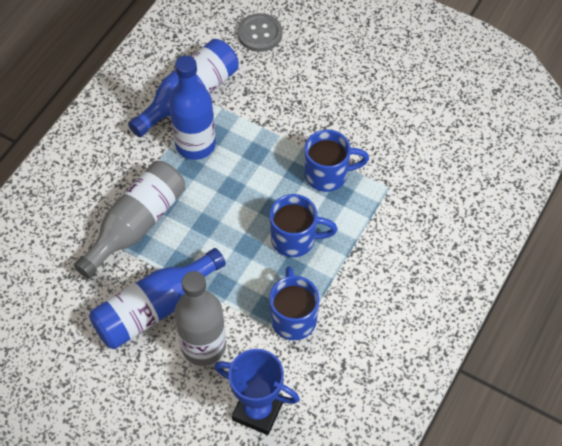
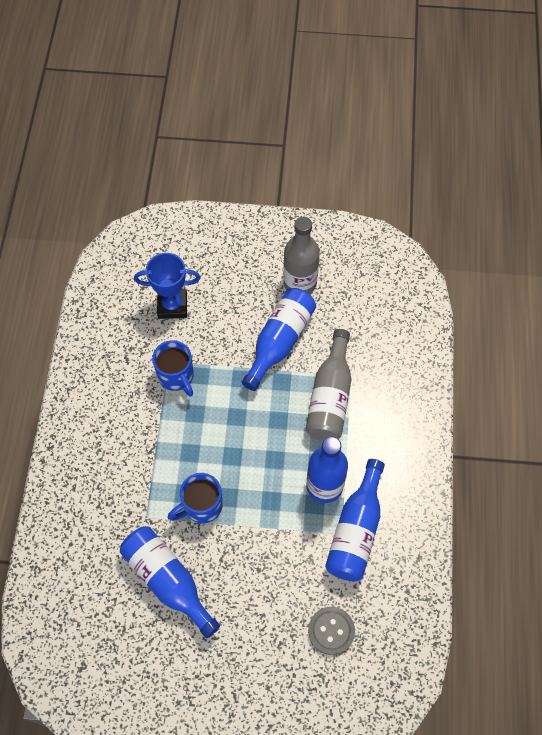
camera: 155 degrees right, 5 degrees up
grey bottle [174,271,226,366] -> grey bottle moved to [283,217,320,294]
blue mug [269,194,338,257] -> none
none -> blue bottle [120,526,220,638]

